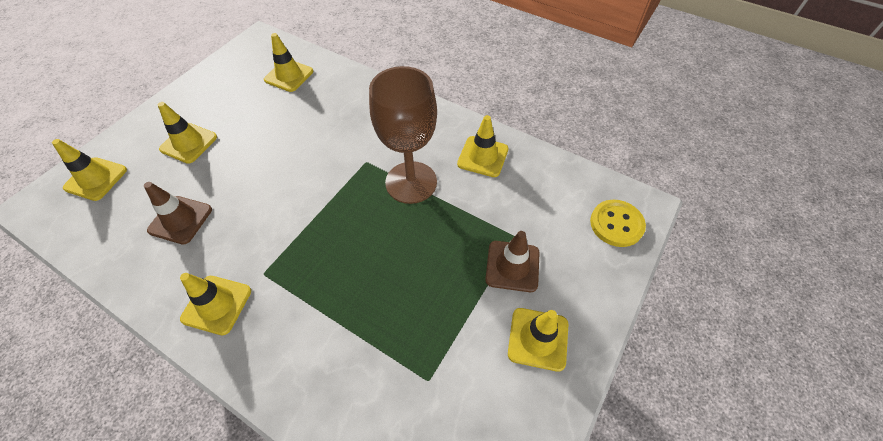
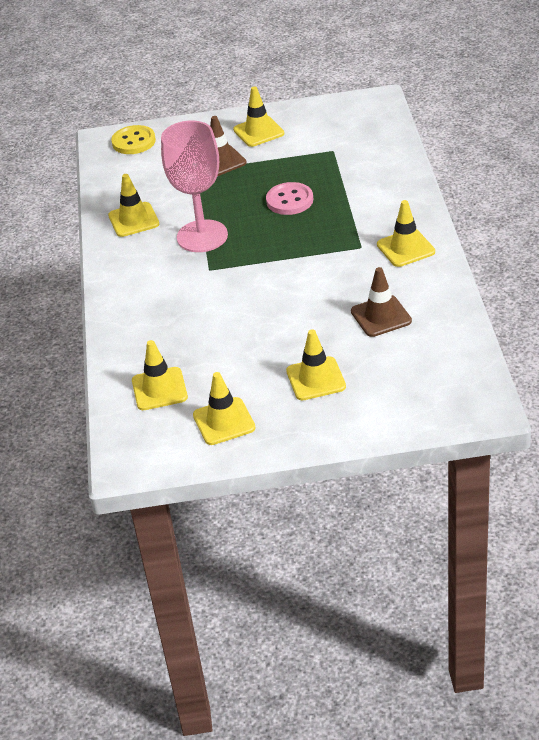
camera: 125 degrees left, 15 degrees down
yellow traffic cone [52,139,127,201] -> yellow traffic cone moved to [193,372,255,445]
brown goblet [369,66,437,204] -> pink goblet [161,120,228,252]
none -> pink button [266,182,313,215]

